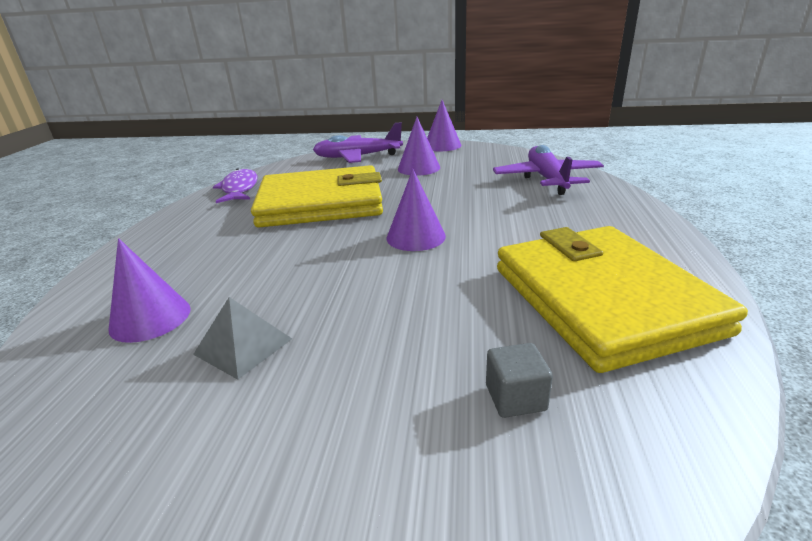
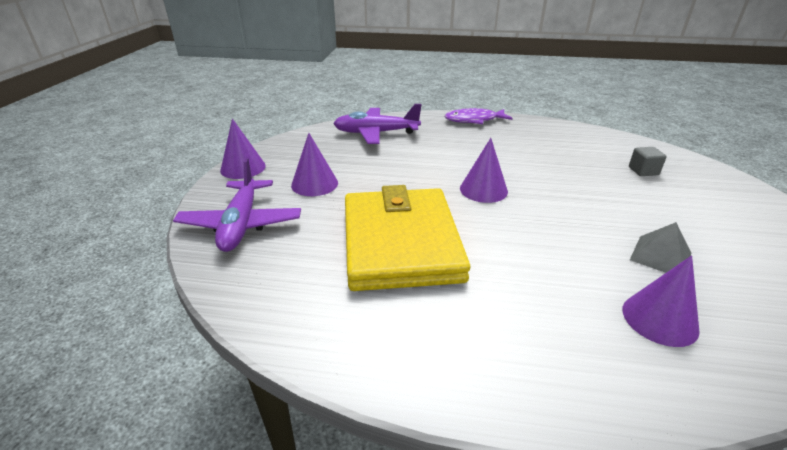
camera: 90 degrees left, 5 degrees up
purple fish [213,169,257,203] -> purple fish moved to [445,108,513,124]
yellow wallet [497,226,748,373] -> none

